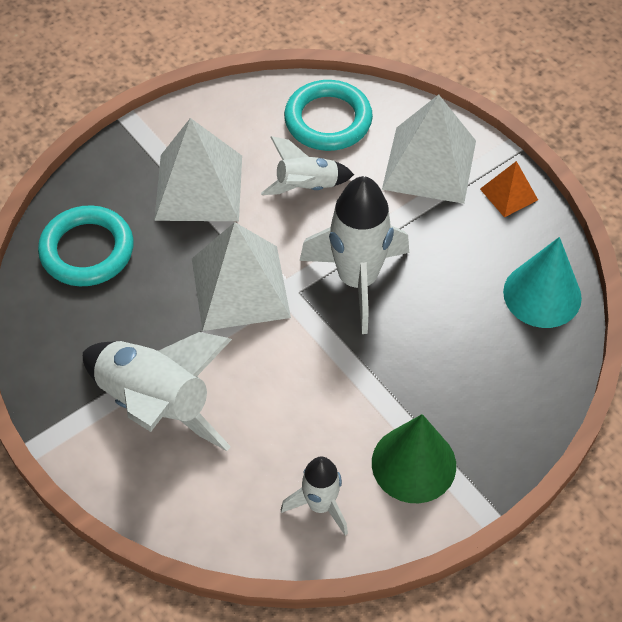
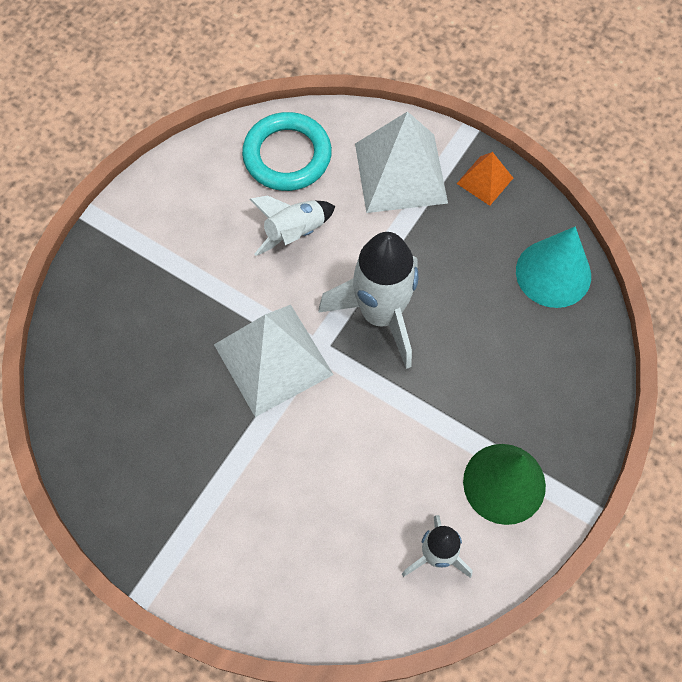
camera: 20 degrees left, 10 degrees up
turquoise ring [38,205,134,286] -> none
white rocket [83,332,232,451] -> none
white pyramid [154,118,242,221] -> none

